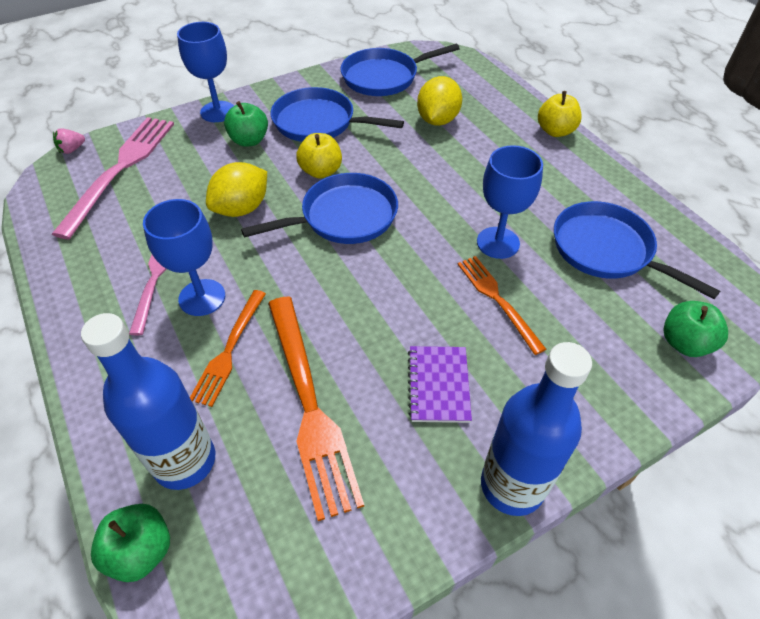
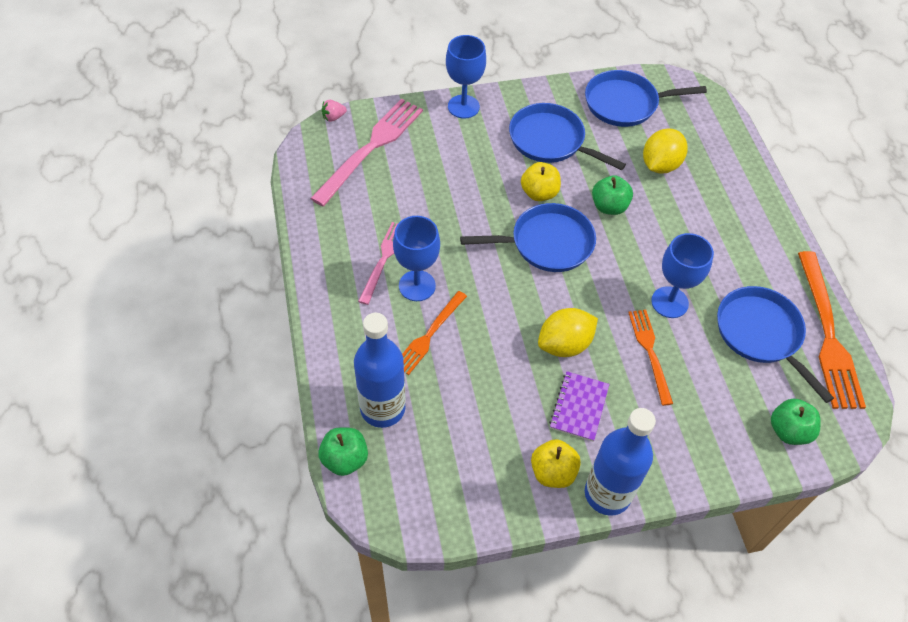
camera: 15 degrees right, 5 degrees up
yellow lemon [206,162,267,217] -> yellow lemon moved to [538,308,598,357]
green apple [224,101,268,147] -> green apple moved to [592,175,633,215]
orange fork [268,296,364,521] -> orange fork moved to [798,251,866,409]
yellow apple [538,91,582,137] -> yellow apple moved to [531,439,581,488]

